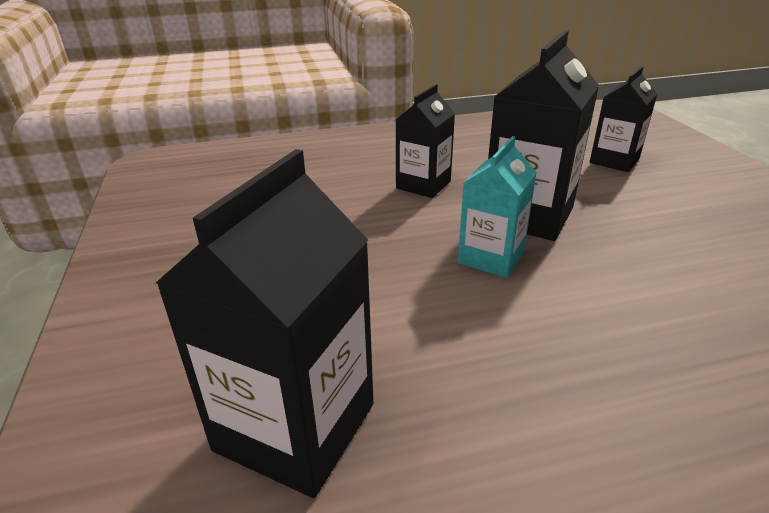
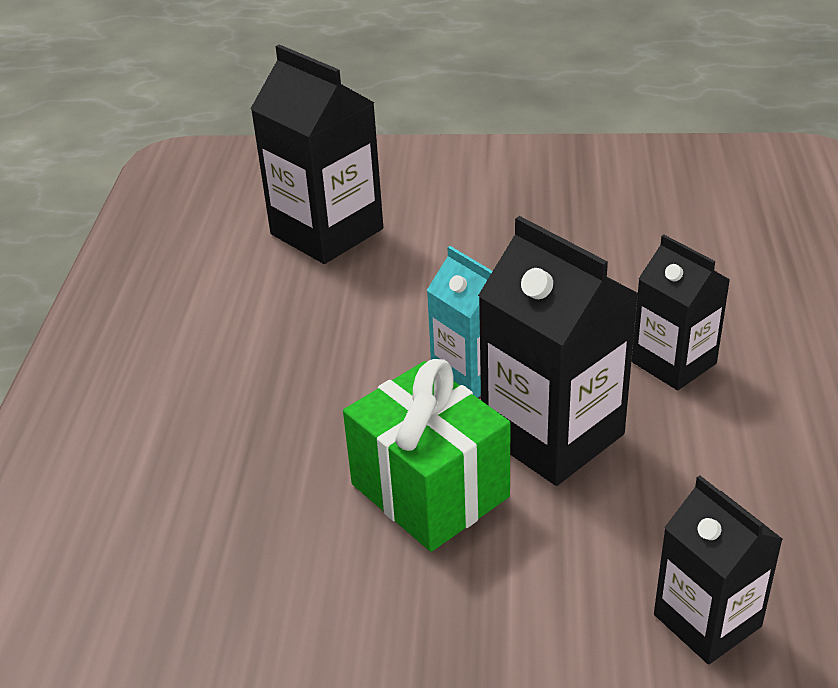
camera: 110 degrees right, 5 degrees up
none -> green gift [343,359,510,552]

